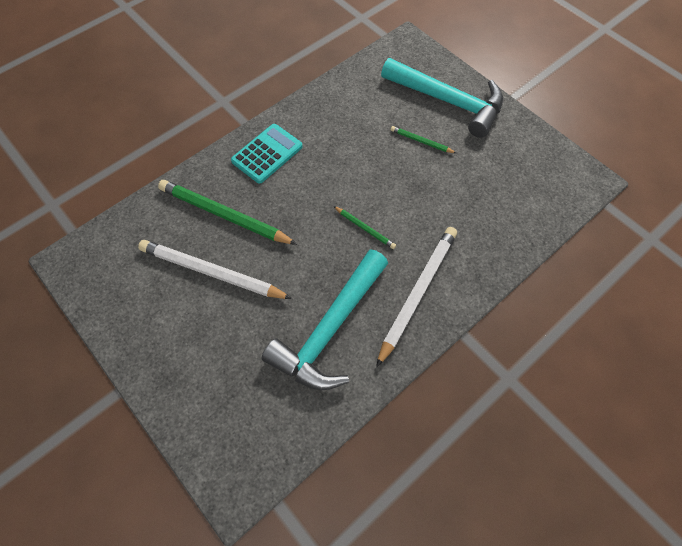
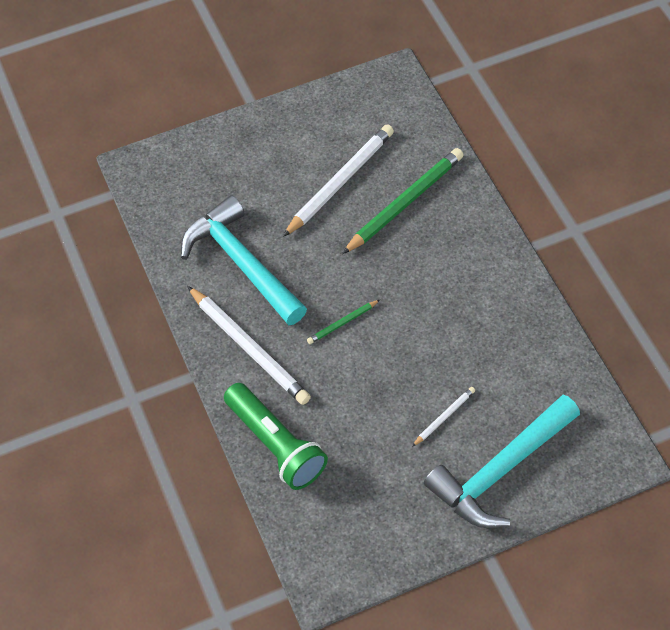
camera: 110 degrees right, 5 degrees down
turquoise calculator [231,124,303,184] -> none
green pencil [391,126,456,153] -> white pencil [412,387,475,447]
none -> green flashlight [224,383,328,490]

